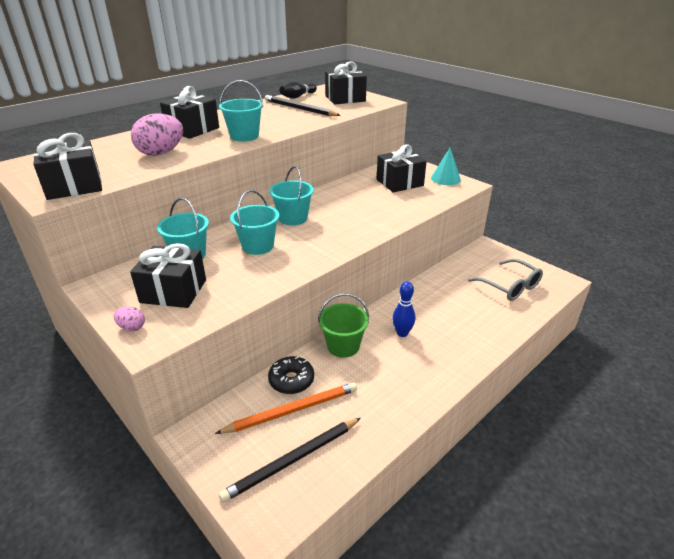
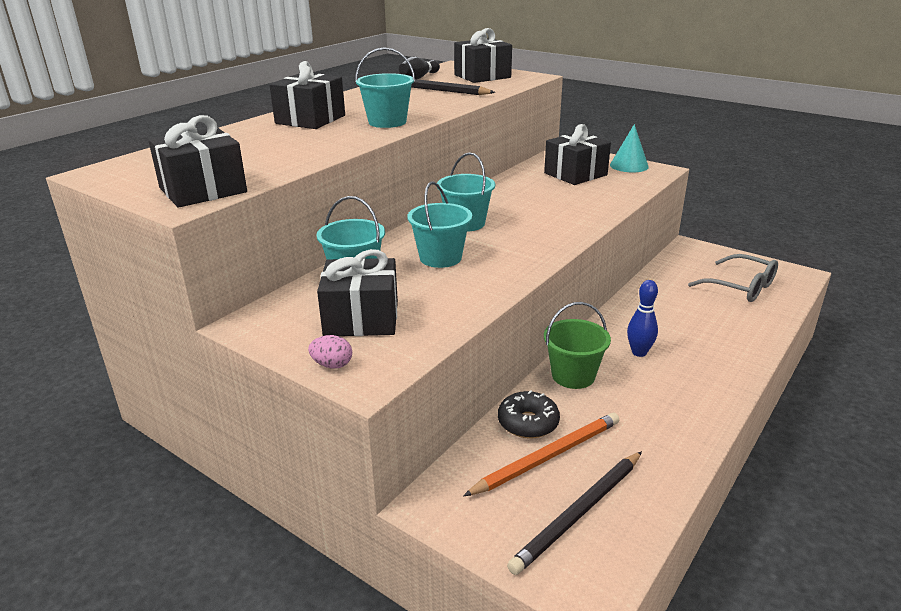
camera: 10 degrees left, 5 degrees down
pink egg [131,113,183,156] -> none

